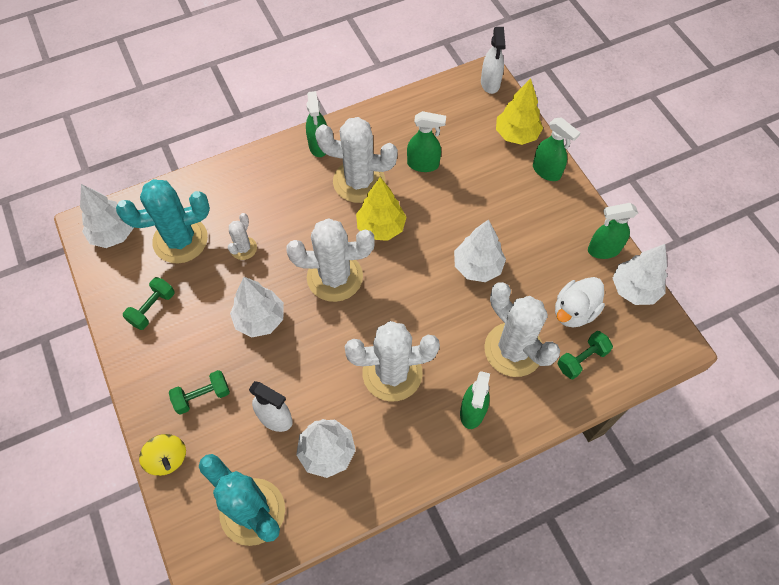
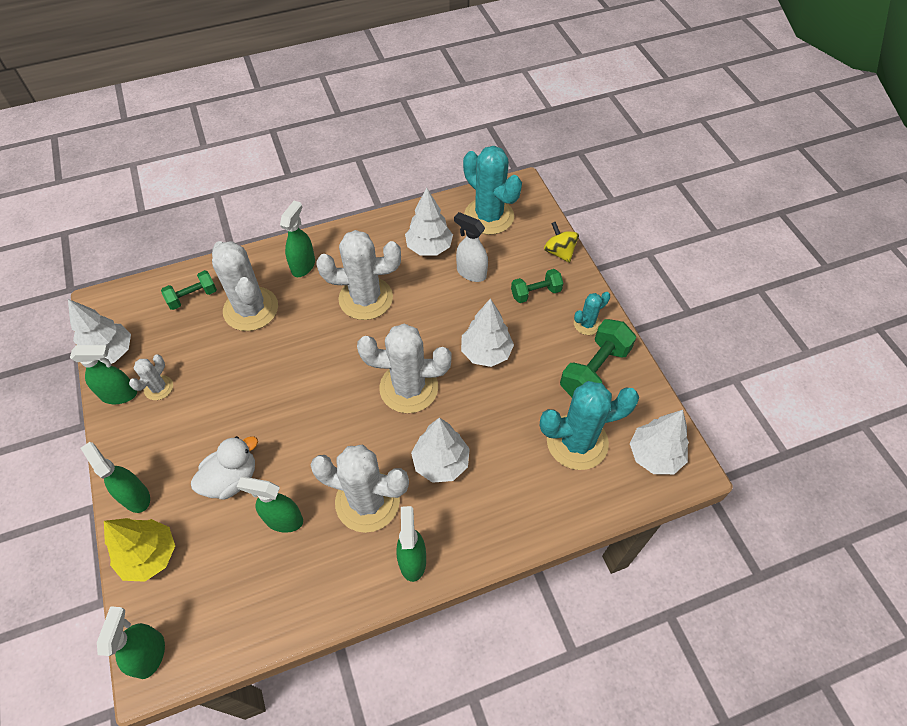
camera: 175 degrees left, 5 degrees down
green dumbbell [123,277,175,330] -> green dumbbell [560,319,636,397], size x1.63
white cactus [228,213,257,260] -> white cactus moved to [129,355,173,400]
yellow tree [356,177,407,241] -> none
white tree [454,219,506,282] -> white tree moved to [411,418,470,483]
white spray bottle [481,27,505,94] -> green spray bottle [97,606,165,679]
white duck [555,277,605,328] -> white duck moved to [191,436,258,500]
none -> turquoise cactus [574,292,610,335]

